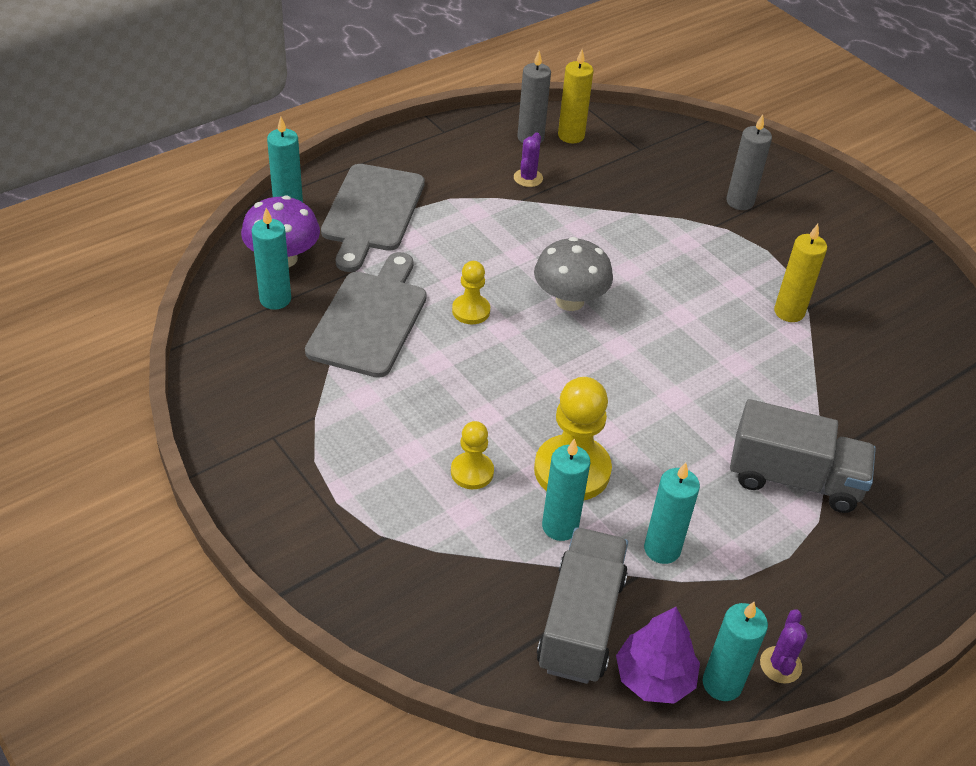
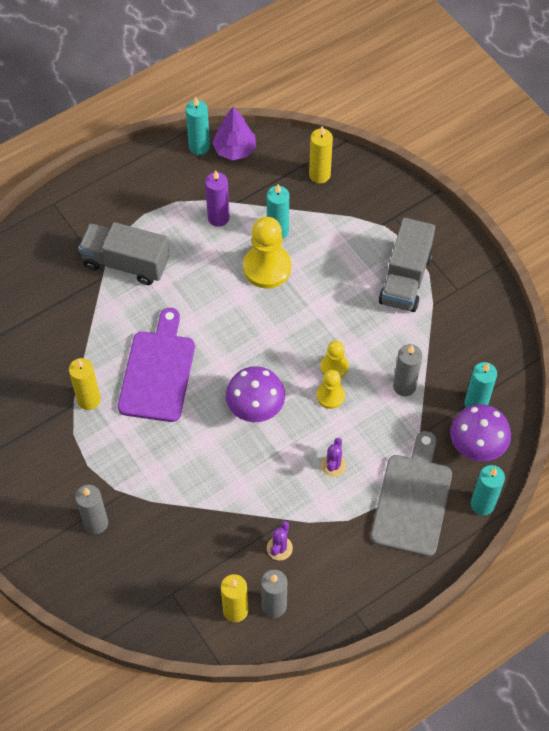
camera: 175 degrees left, 15 degrees up
grey cutting board [305,252,427,378] -> grey candle [393,344,422,396]
yellow pawn [451,421,494,489] -> yellow pawn moved to [320,340,349,378]
grey mushroom [534,237,613,311] -> purple mushroom [226,366,285,422]
grey truck [537,527,628,684] -> grey truck moved to [379,218,435,312]
turquoise candle [644,462,700,564] -> purple candle [205,170,230,227]
purple cactus [760,609,808,684] -> purple cactus moved to [321,438,346,477]
none -> purple cutting board [118,308,195,422]
none -> yellow candle [309,126,333,183]

